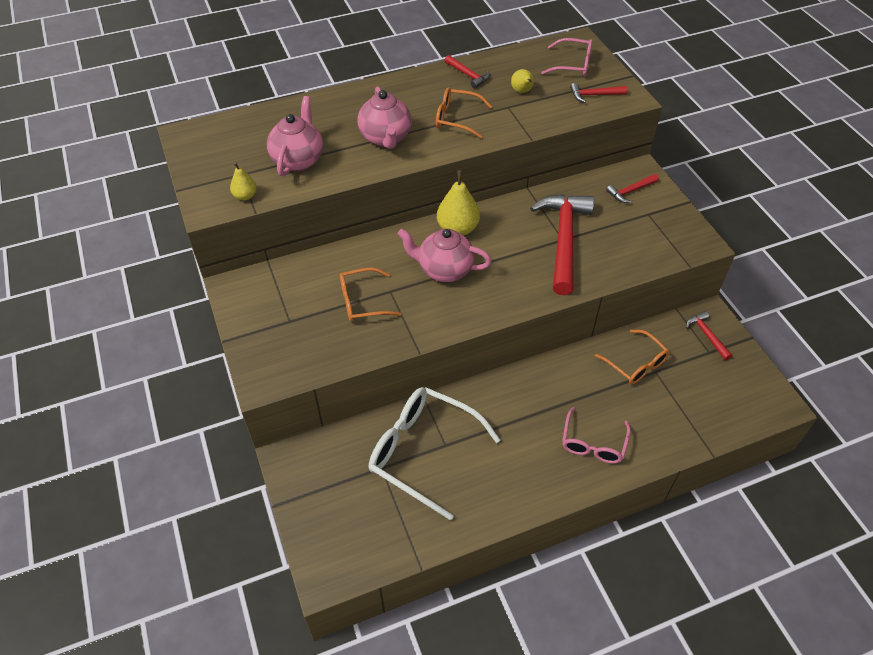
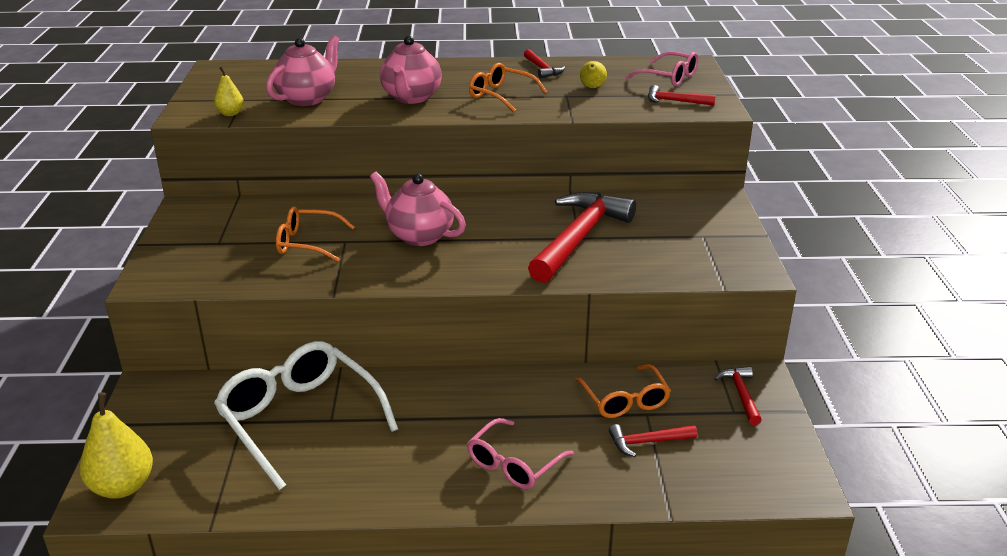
camera: 20 degrees right, 20 degrees down
yellow pear [437,170,480,236] -> yellow pear moved to [80,392,153,499]
red hammer [606,174,659,203] -> red hammer moved to [609,424,697,457]

